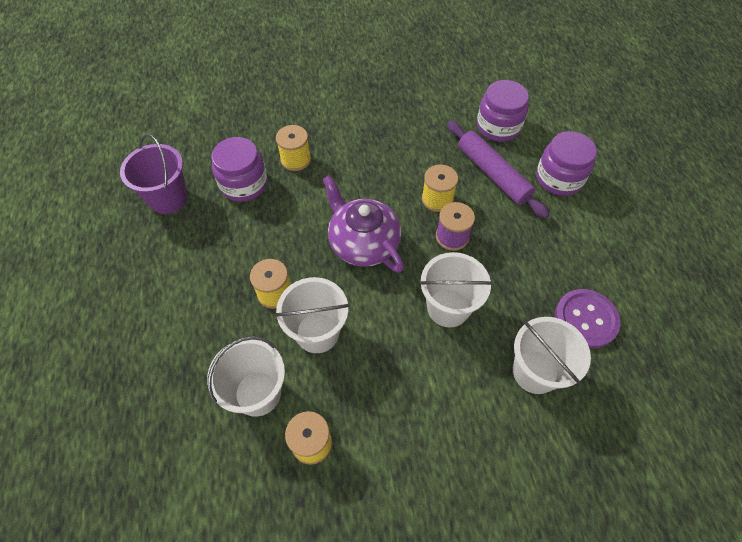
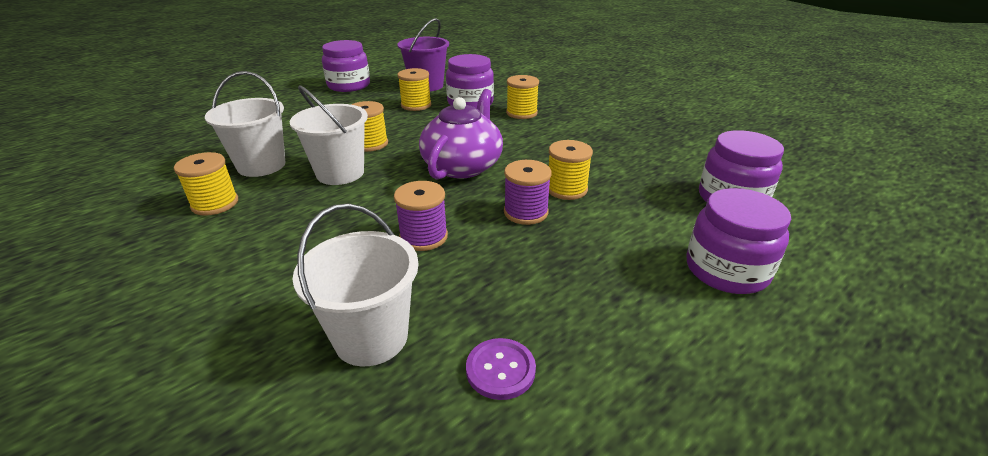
camera: 60 degrees right, 25 degrees down
white bucket [419,252,493,327] -> purple spool [394,181,448,251]
purple rolling pin [447,121,550,218] -> none
purple button [555,289,620,349] -> purple button [466,338,536,400], size x0.62
none -> purple jar [322,40,370,92]
none -> yellow spool [397,68,431,111]

